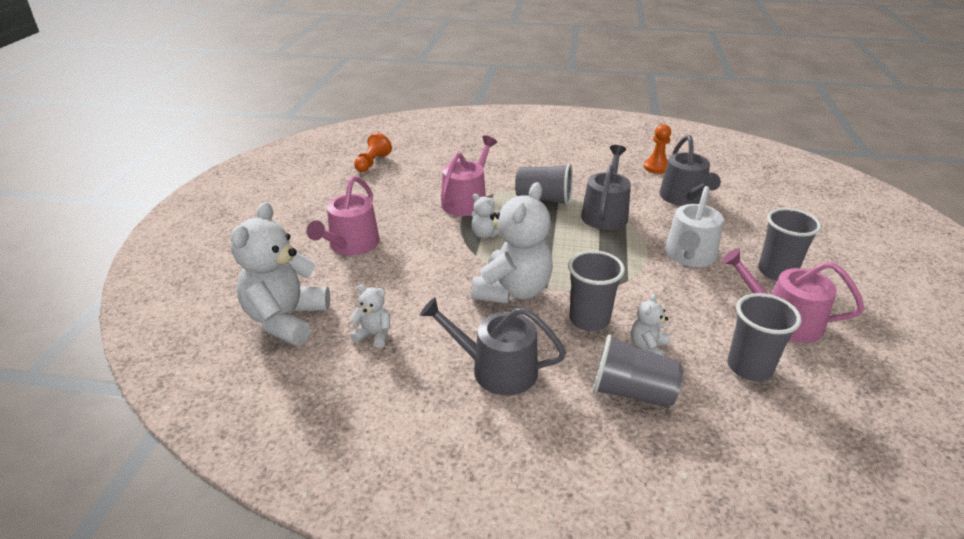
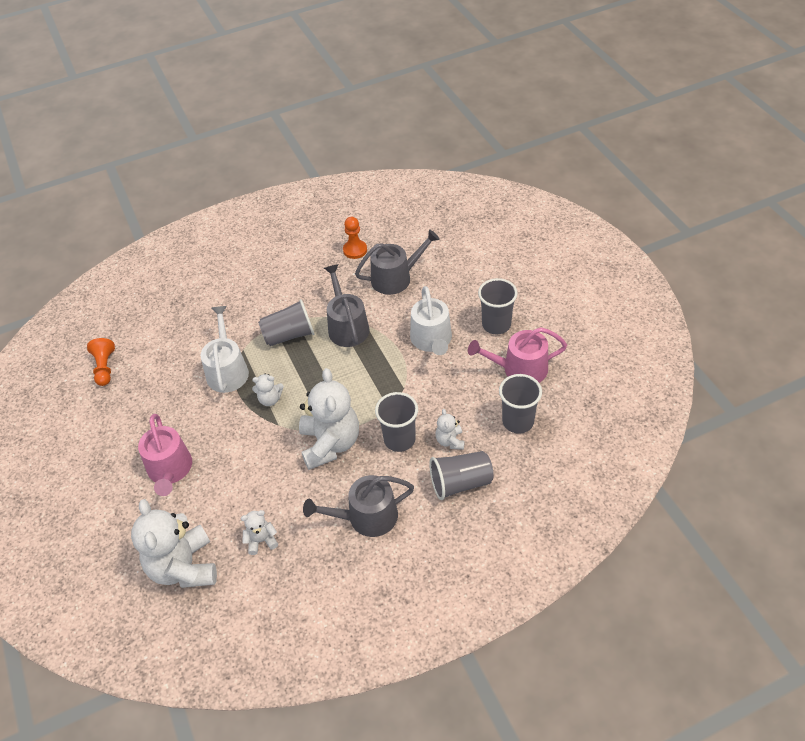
camera: 30 degrees left, 15 degrees up
pink watering can [441,136,497,216] -> white watering can [201,306,249,393]
grey watering can [659,135,721,206] -> grey watering can turned 75 degrees counterclockwise [355,229,440,295]

